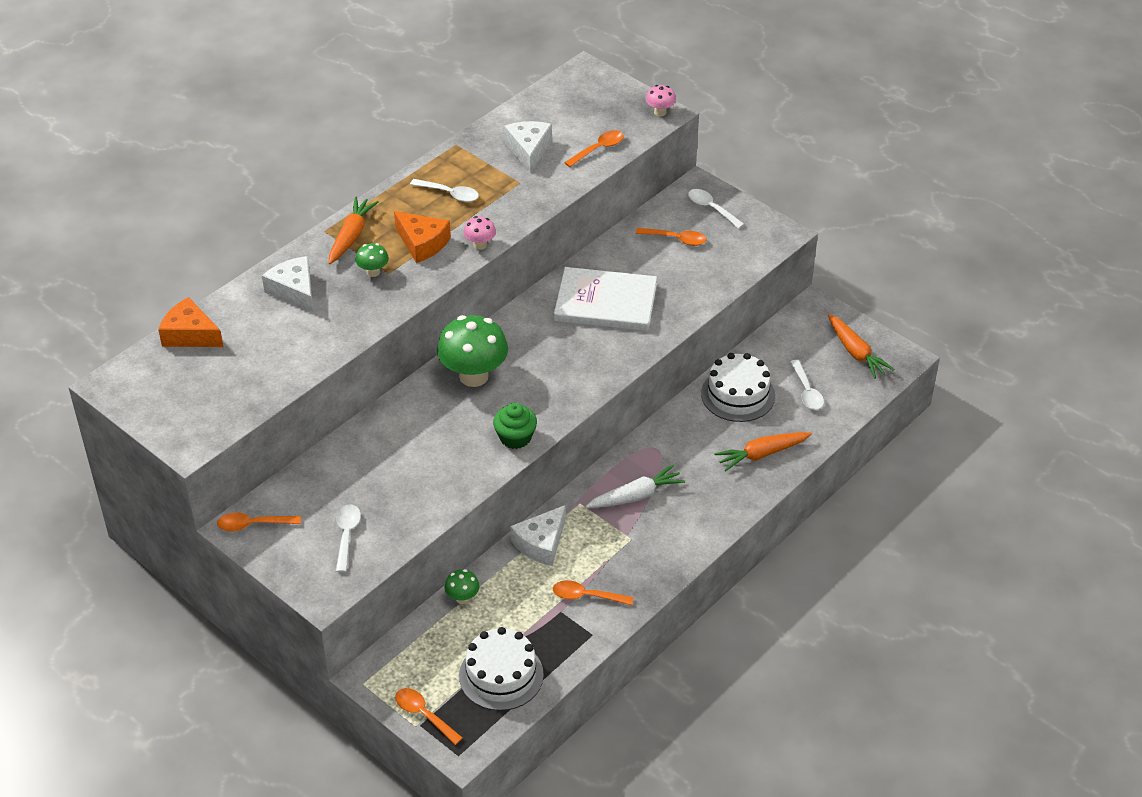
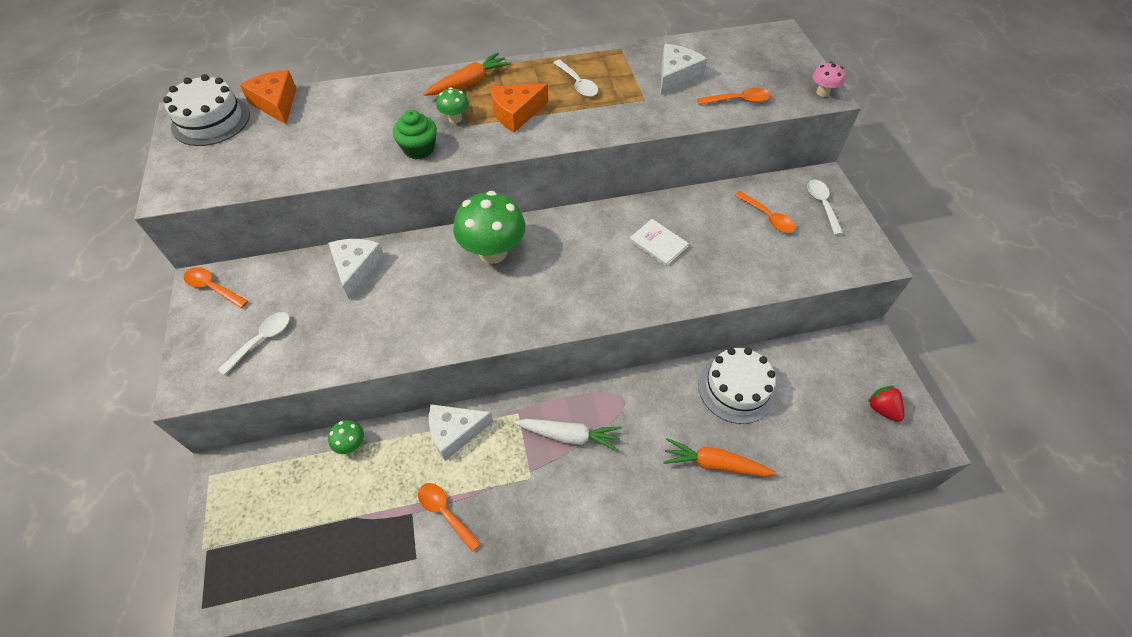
camera: 35 degrees right, 10 degrees up
white cheese [262,256,313,313] -> white cheese moved to [328,239,385,300]
orange cheese [394,211,451,263] -> orange cheese turned 75 degrees clockwise [490,83,548,133]
orange spoon [395,688,463,745] -> none
white cake [459,627,544,711] -> white cake moved to [163,74,250,146]
pink mushroom [463,216,496,250] -> none
green cupcake [493,403,537,449] -> green cupcake moved to [393,110,437,159]
white book [554,267,657,331] -> white book [629,219,689,266], size x0.50
white spoon [791,360,824,410] -> none
orange carrot [828,314,894,379] -> red strawberry [868,386,904,422]

